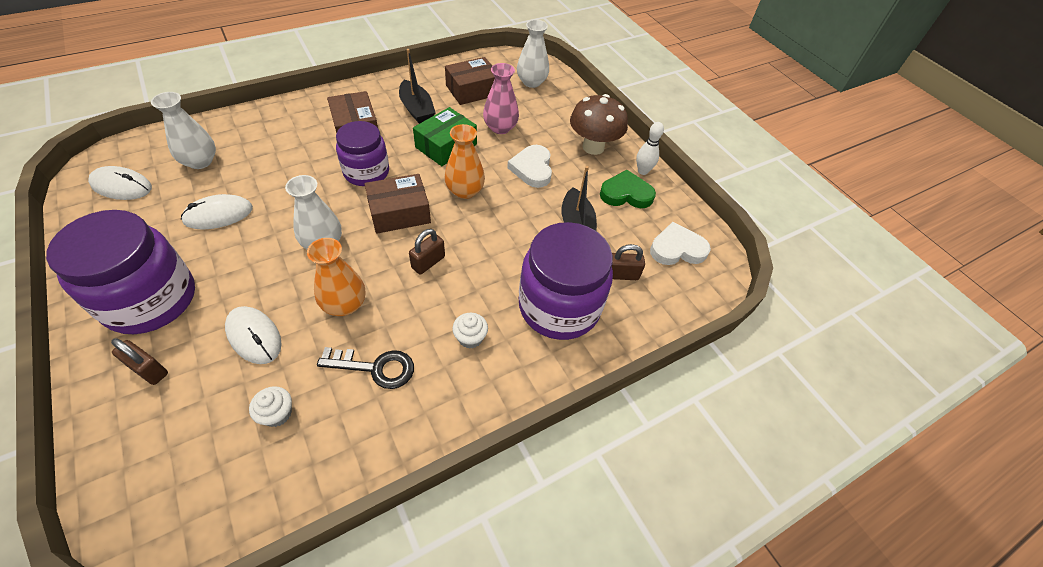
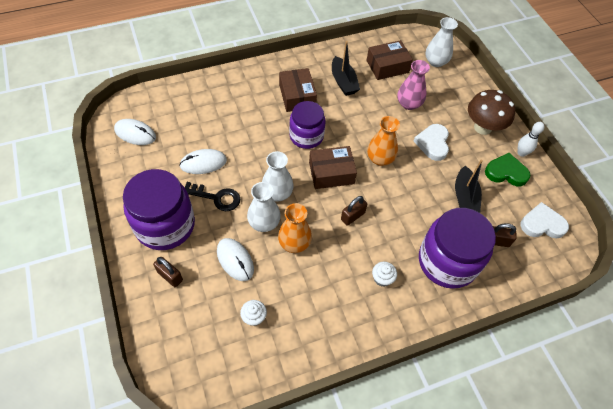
camera: 10 degrees right, 5 degrees up
white vase [151,92,216,169] -> white vase moved to [247,182,281,232]
black key [317,347,414,389] -> black key moved to [185,182,240,211]
green box [413,107,477,166] -> none

